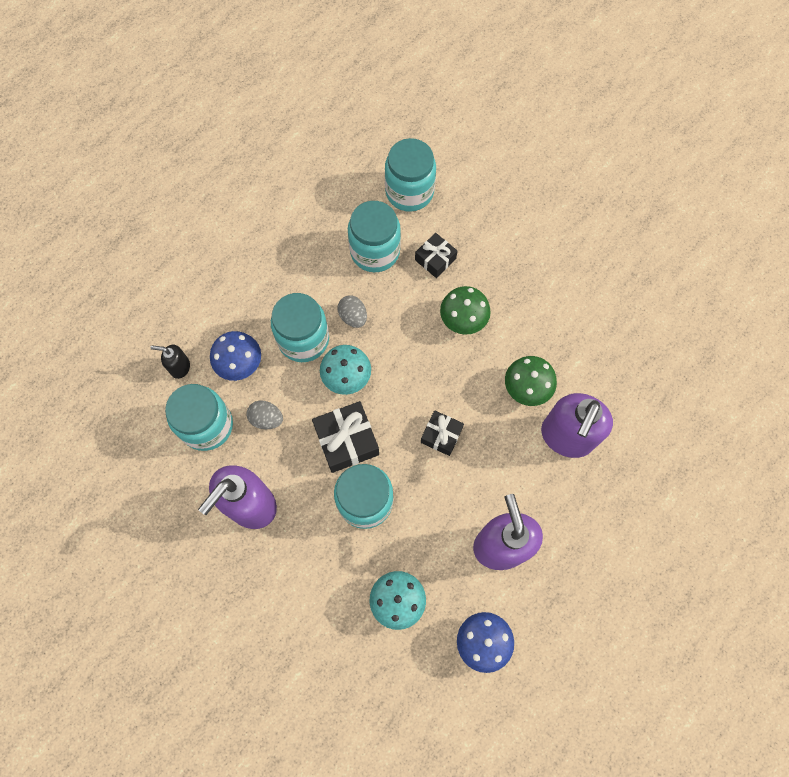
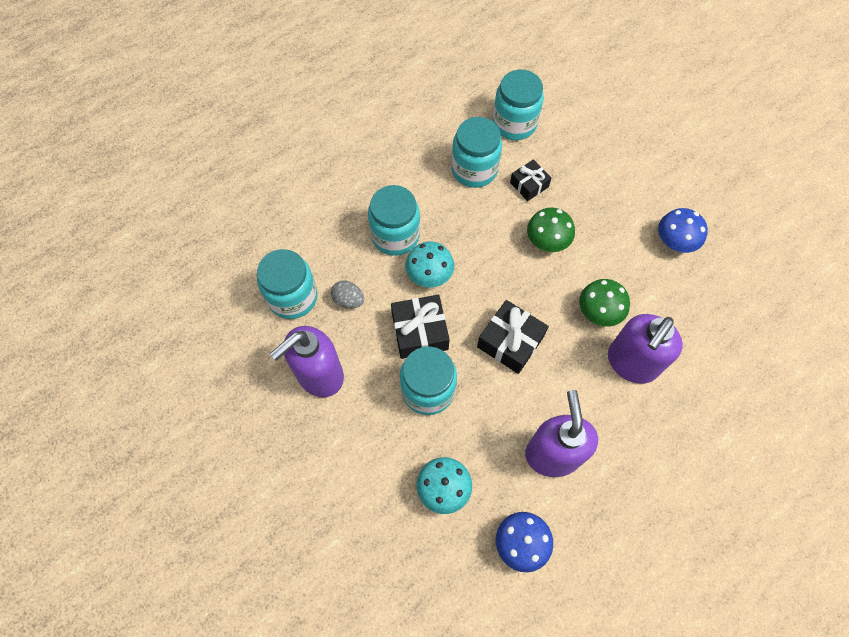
camera: 10 degrees right, 5 degrees down
black soap dispenser [150,345,190,379] -> none
blue mushroom [210,331,261,381] -> blue mushroom moved to [658,208,708,253]
grey egg [338,295,367,328] -> none
black gift [421,410,464,456] -> black gift [477,300,549,374], size x1.59

